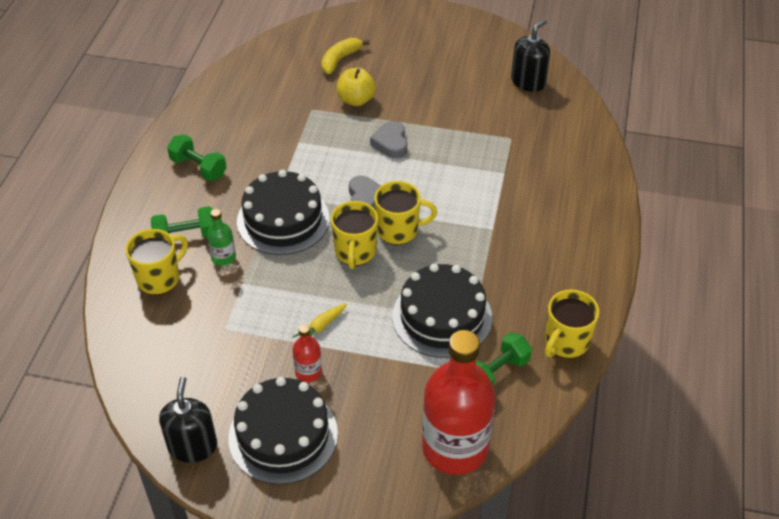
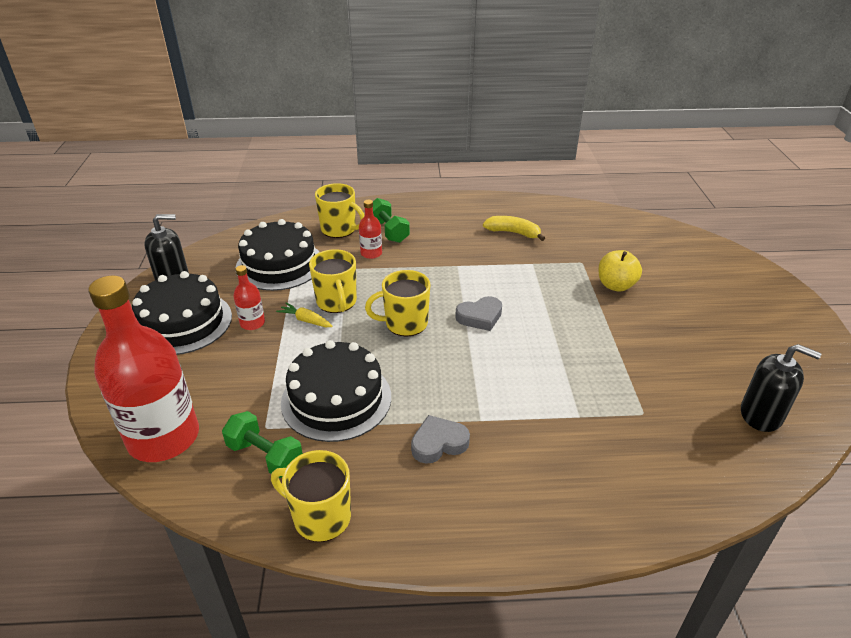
camera: 75 degrees right, 10 degrees down
green dumbbell [167,134,227,181] -> none
green bottle [207,209,236,266] -> red bottle [359,200,382,259]
black cake [237,170,329,255] -> black cake moved to [235,219,319,291]
yellow banana [321,38,370,74] -> yellow banana moved to [483,216,545,241]
grey heart [370,121,407,158] -> grey heart moved to [411,415,470,464]
yellow mug [374,181,437,245] -> yellow mug moved to [309,249,357,313]

